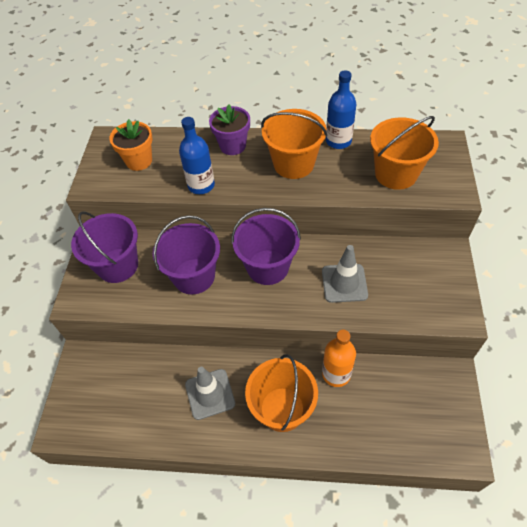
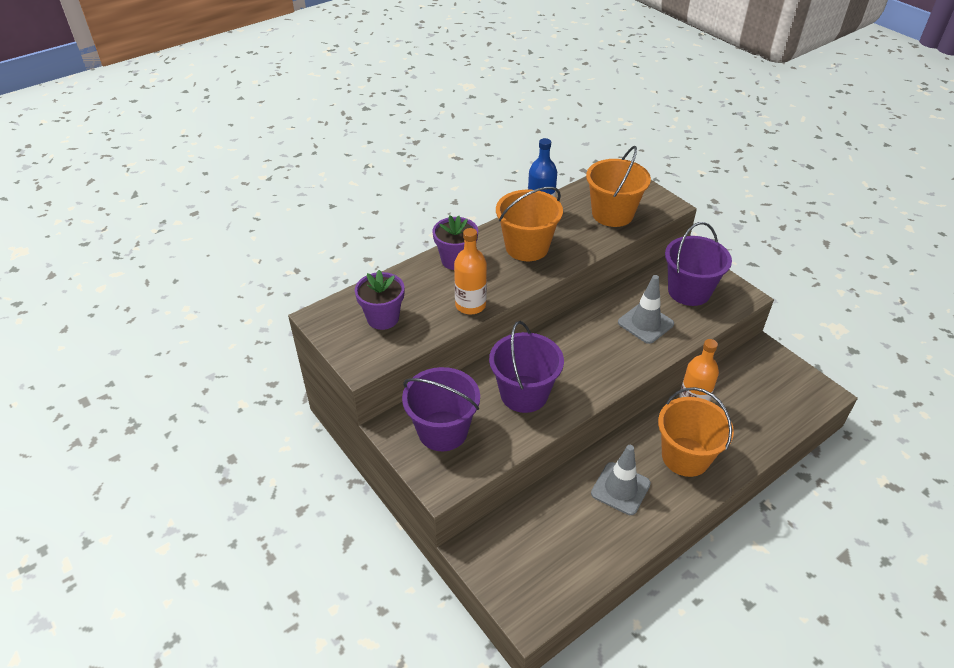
camera: 45 degrees left, 10 degrees down
orange flower pot [109,119,153,171] -> purple flower pot [355,270,405,330]
blue bottle [179,117,215,194] -> orange bottle [454,228,487,314]
purple bucket [231,208,301,285] -> purple bucket moved to [665,222,732,306]

